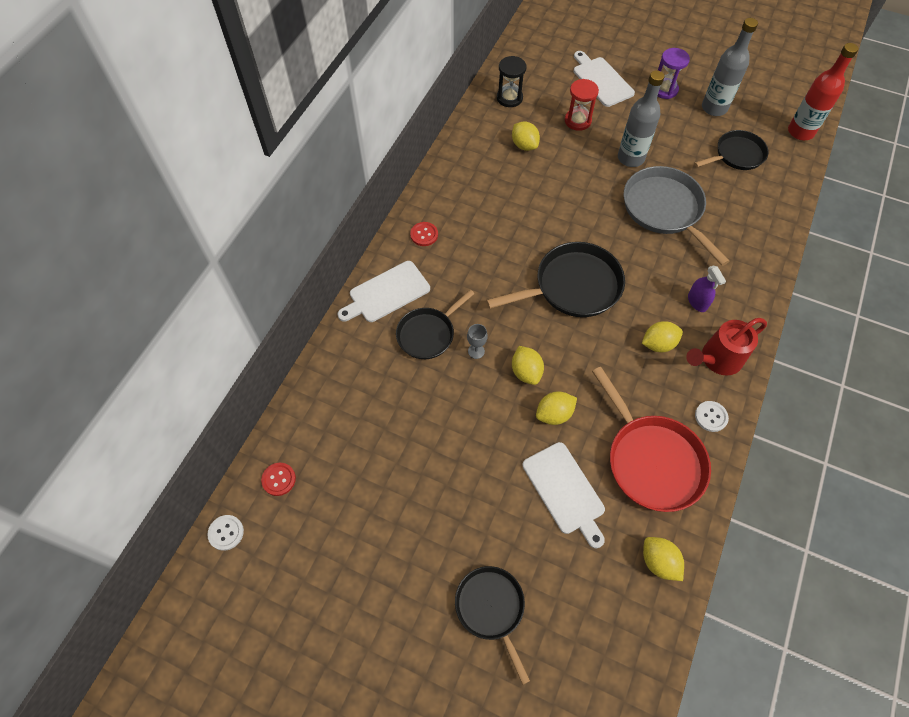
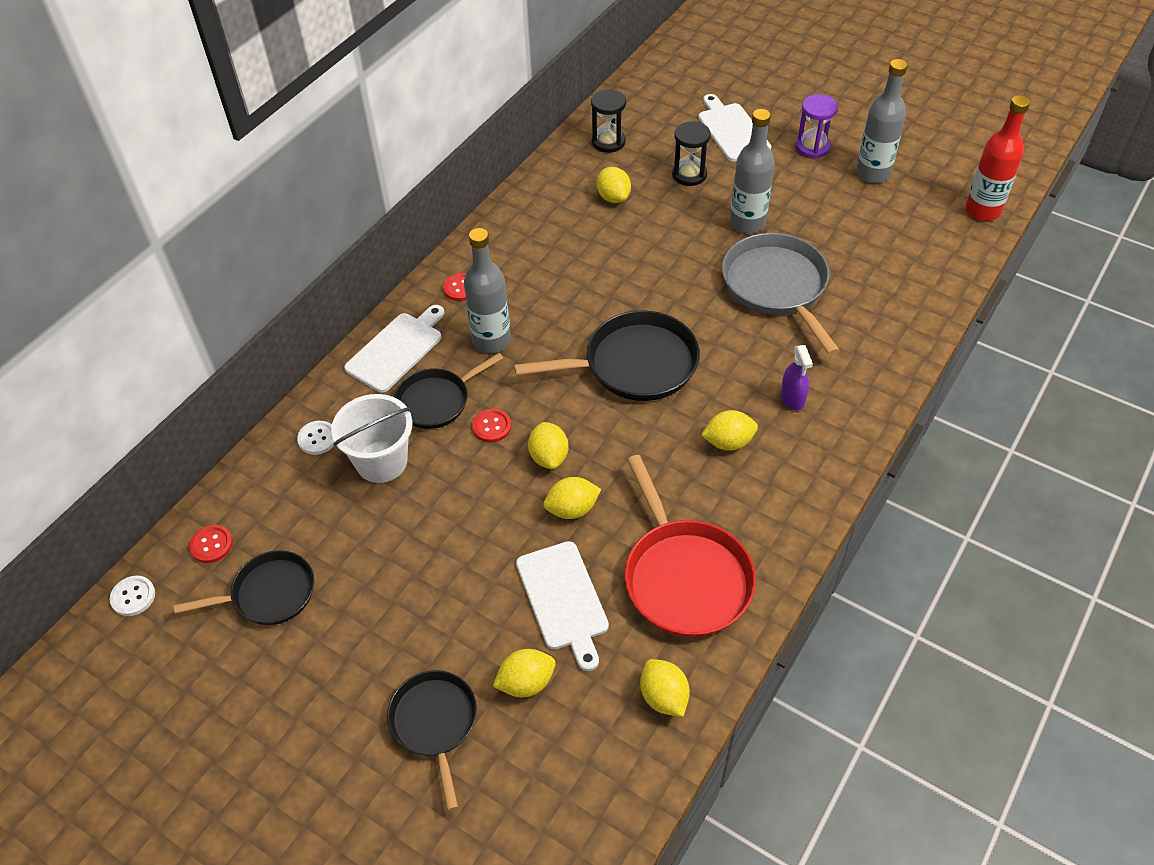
camera: 10 degrees right, 10 degrees down
white cutting board [337,261,430,322] -> white cutting board turned 150 degrees clockwise [344,305,445,393]
grey goblet [467,324,488,359] -> red button [472,409,511,443]
red hourglass [565,79,599,131] -> black hourglass [672,121,711,186]
red watering can [686,318,767,375] -> none
black pan [694,130,768,170] -> black pan moved to [174,550,314,625]
white button [695,401,729,432] -> white button moved to [297,421,334,455]
none -> white bucket [331,394,413,483]
none -> grey bottle [464,228,511,353]
none -> yellow lemon [493,649,556,697]

